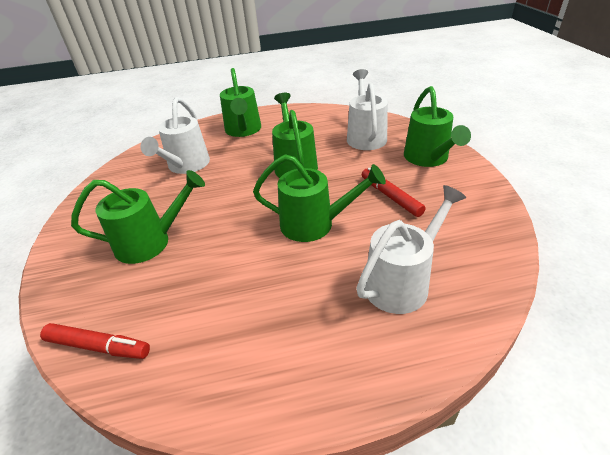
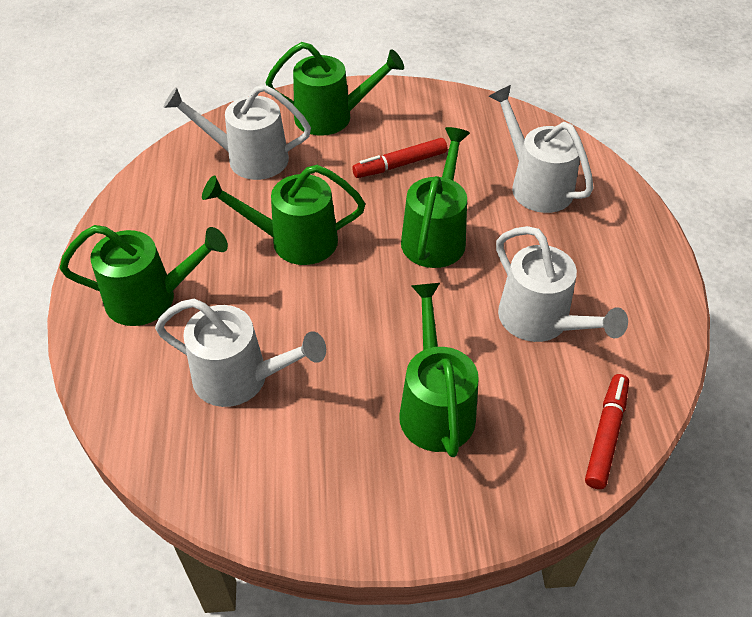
camera: 85 degrees left, 10 degrees up
none -> white watering can [496,226,628,342]

